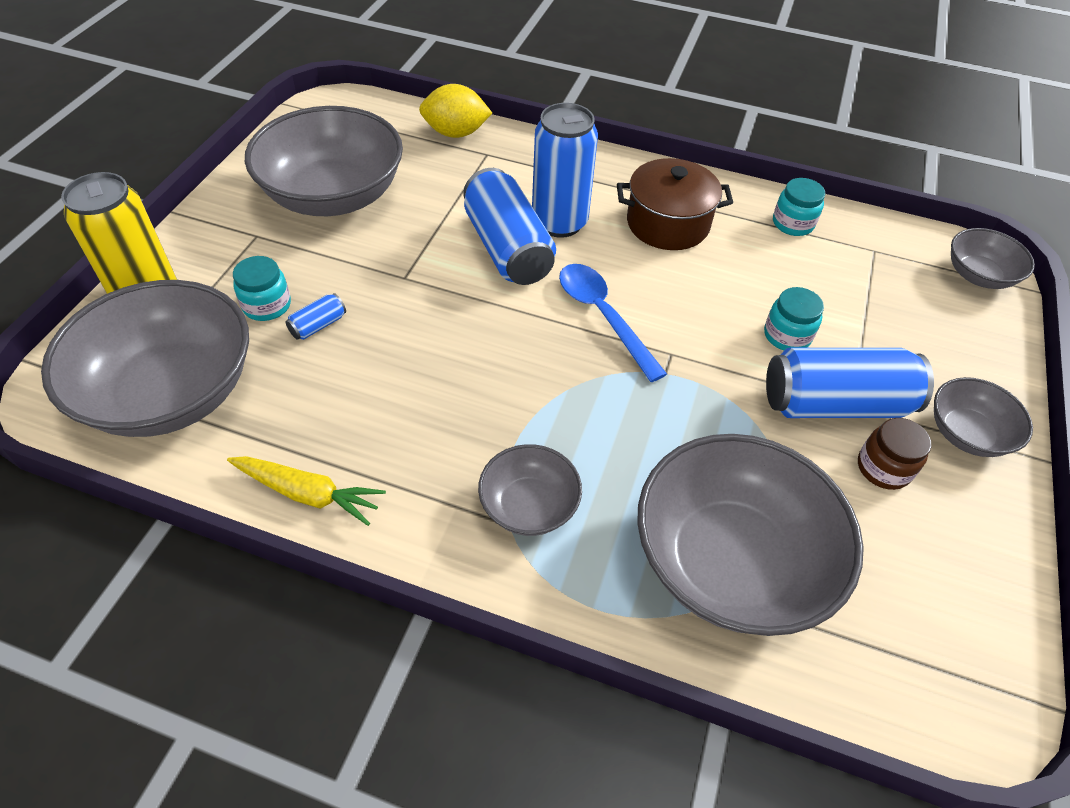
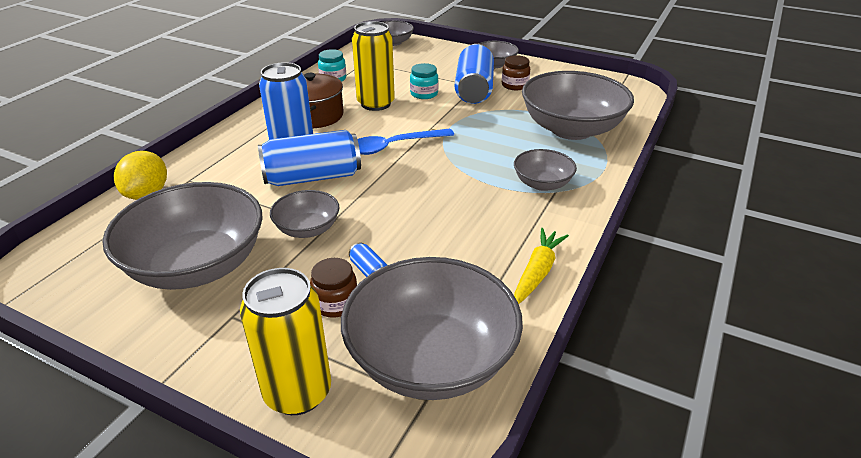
camera: 80 degrees left, 15 degrees down
turquoise jar [233,256,291,321] -> brown jar [310,258,357,318]
none -> grey bowl [270,190,339,238]
none -> yellow can [352,21,395,111]

